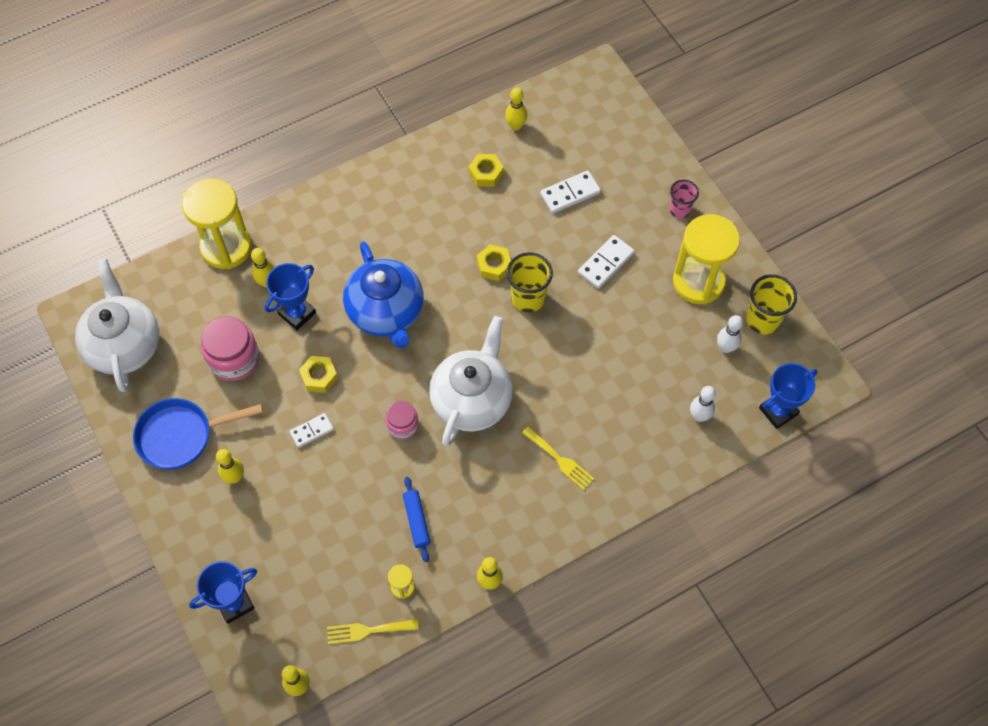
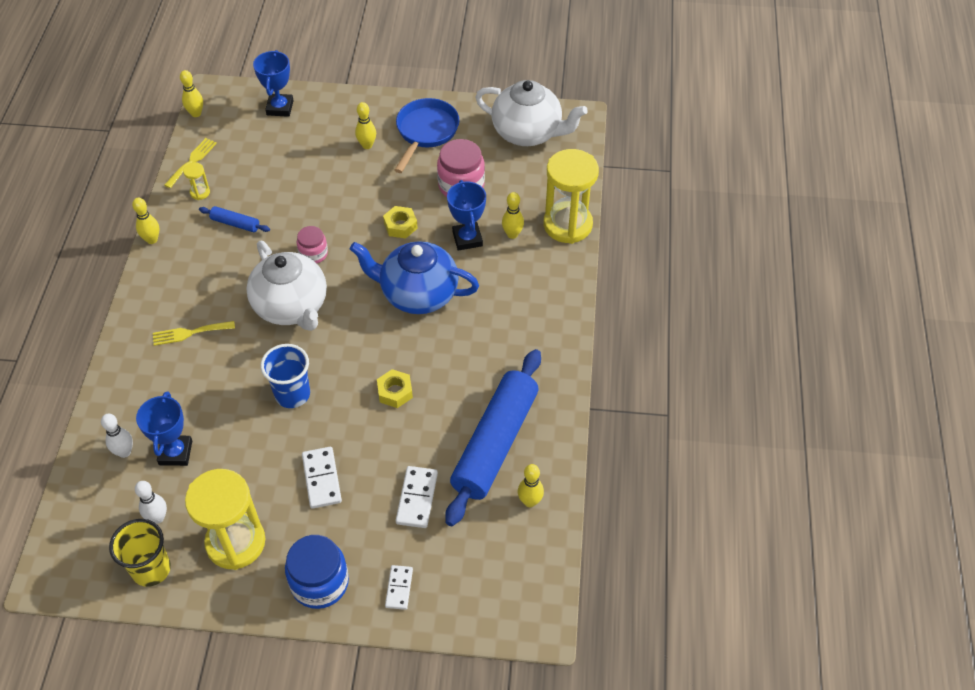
camera: 125 degrees right, 10 degrees down
white domino [290,413,334,448] -> white domino moved to [385,565,413,610]
yellow nut [468,154,504,187] -> blue rolling pin [445,349,541,526]
yellow cup [506,252,553,312] -> none
pink cup [669,180,699,218] -> blue jar [285,535,349,609]
blue trophy [759,363,818,429] -> blue trophy moved to [136,391,192,466]
none -> blue cup [261,344,310,408]

